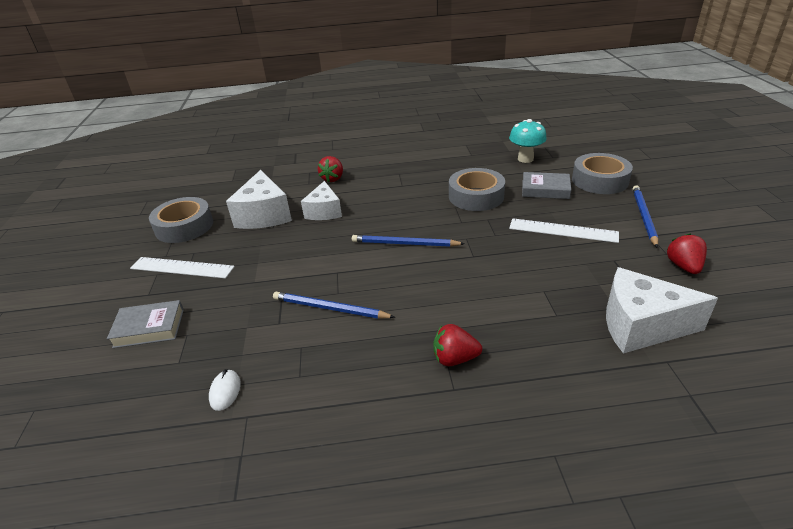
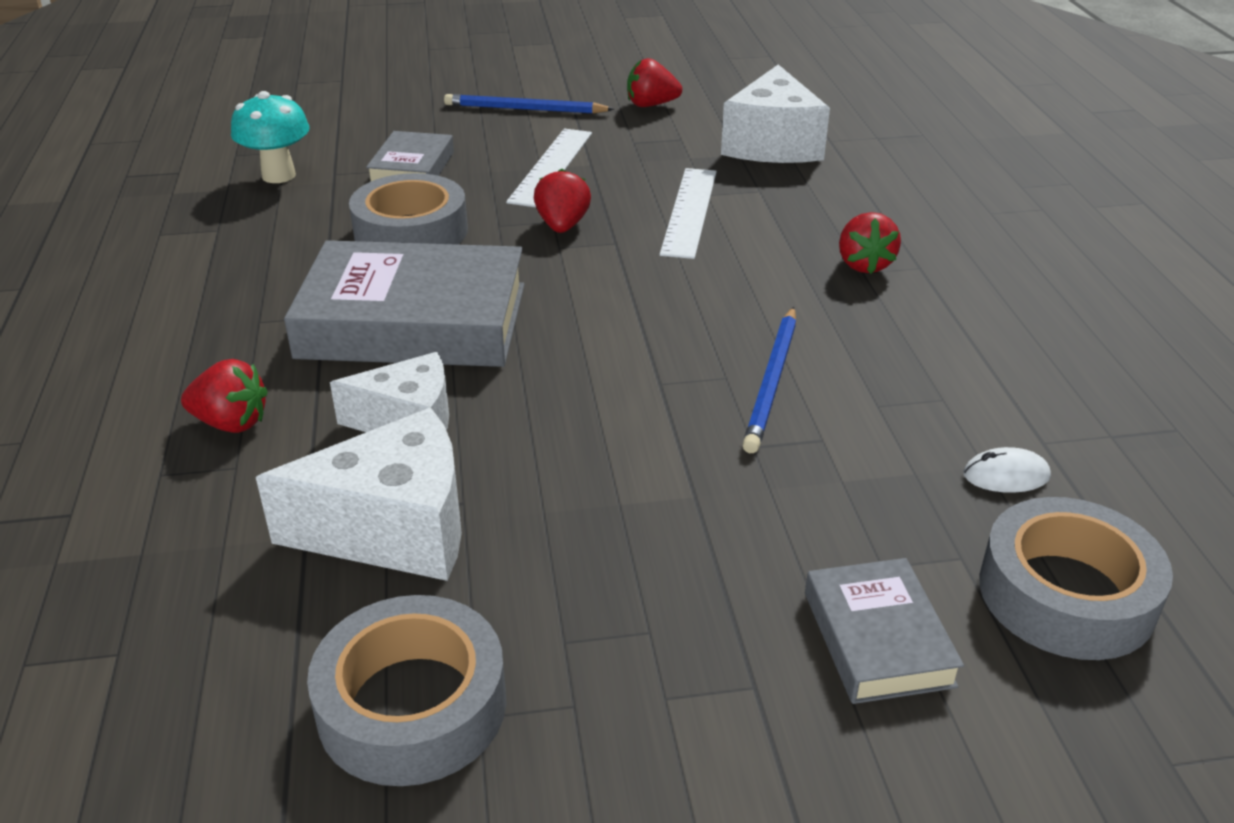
camera: 95 degrees left, 0 degrees up
white ruler [130,257,235,279] -> white ruler moved to [660,168,717,259]
blue pencil [352,235,465,247] -> none
grey tape [572,153,633,194] -> grey tape moved to [979,497,1173,660]
none -> grey book [284,240,525,367]
none -> red strawberry [534,169,591,233]

